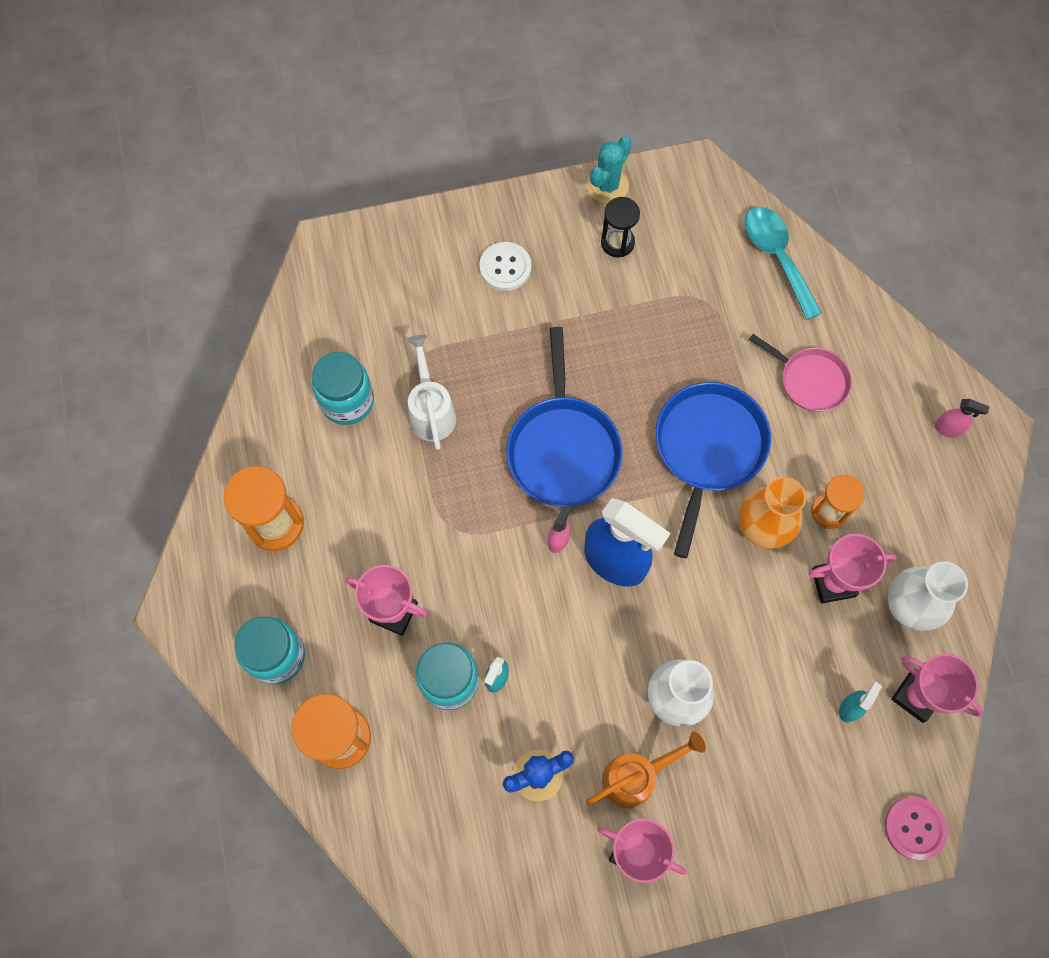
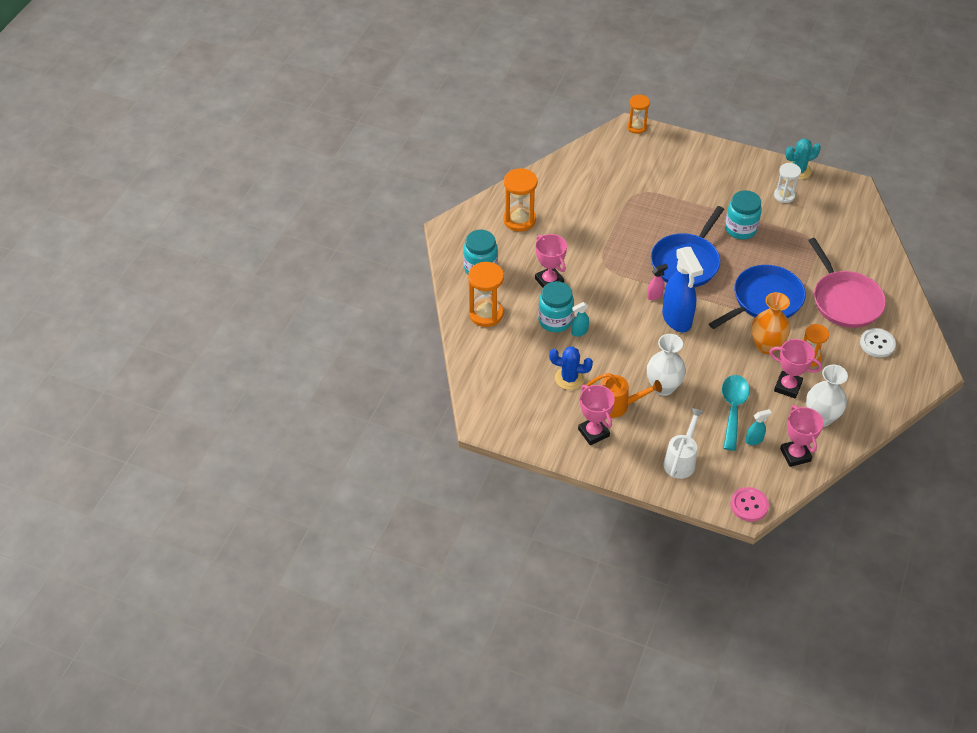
camera: 35 degrees right, 20 degrees down
turquoise jar [312,352,374,425] -> turquoise jar moved to [725,190,762,239]
white watering can [407,335,456,450] -> white watering can moved to [663,408,704,479]
white button [479,242,531,291] -> white button moved to [860,328,896,358]
black hourglass [601,197,640,257] -> white hourglass [774,163,801,203]
turquoise spoon [745,207,822,320] -> turquoise spoon moved to [722,375,750,451]
pink pan [749,334,852,412] -> pink pan [808,238,886,328], size x1.64
pink spray bottle [934,399,990,438] -> none
none -> orange hourglass [627,94,650,134]

